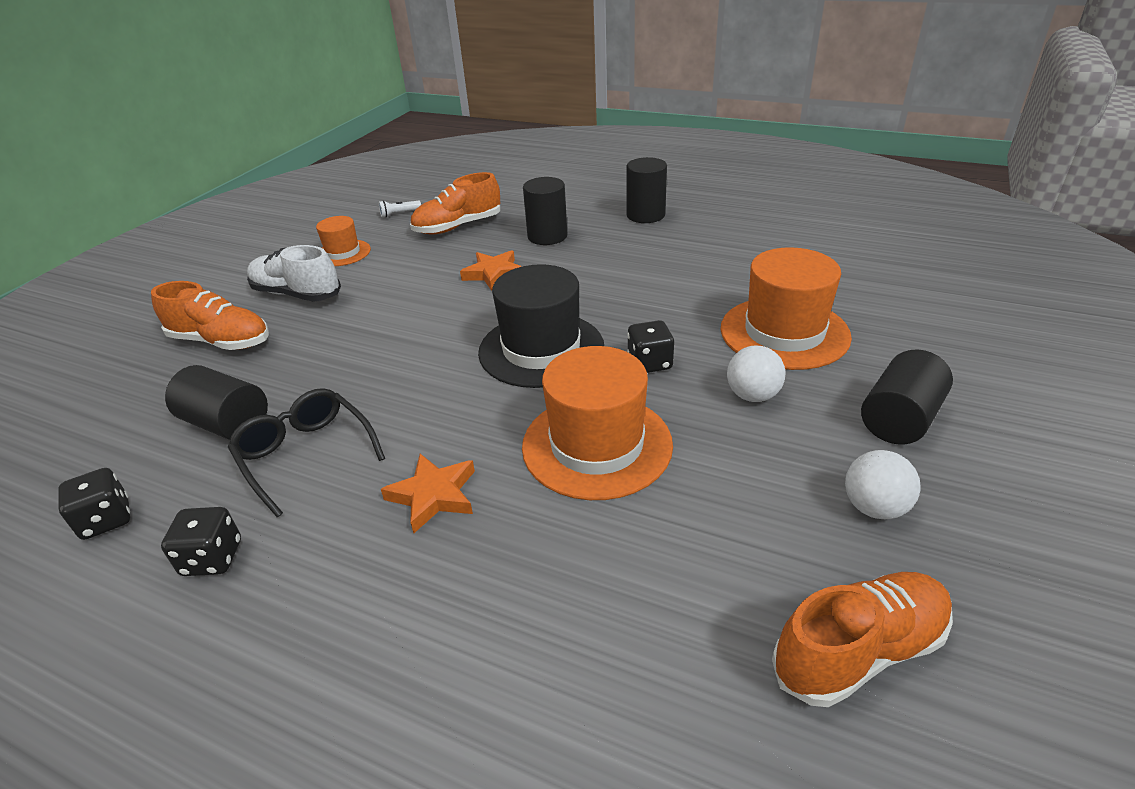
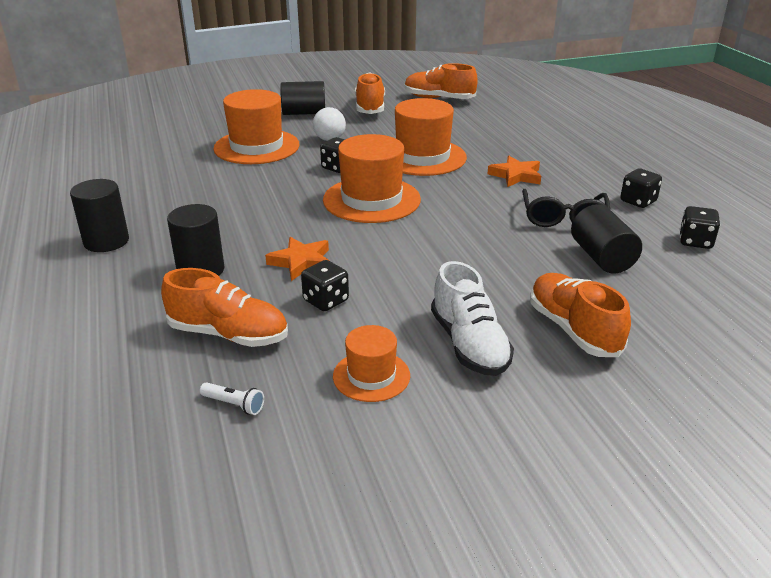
camera: 135 degrees left, 5 degrees down
black hat [478,264,604,388] -> orange hat [323,134,421,223]
white ball [845,450,921,519] -> orange shoe [355,72,385,114]
none -> black dice [301,260,349,311]

